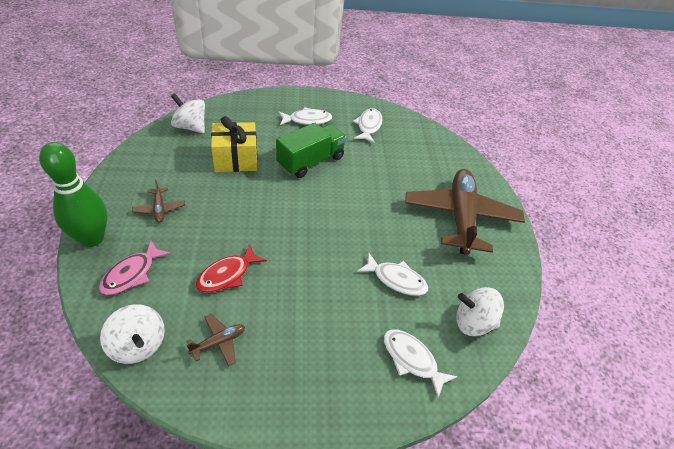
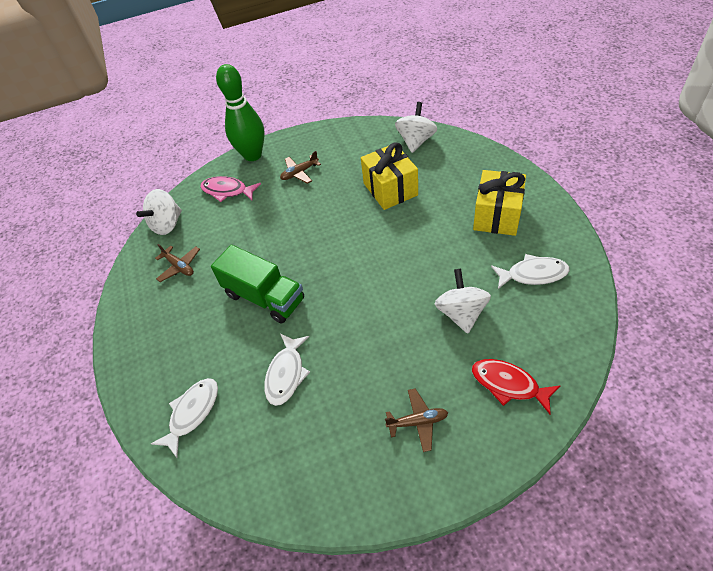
camera: 85 degrees right, 5 degrees up
red fish [195,244,267,293] -> red fish moved to [472,359,561,414]
green truck [276,123,347,178] -> green truck moved to [211,245,304,323]
white fish [278,107,332,125] -> yellow gift [473,170,526,236]
brown plane [405,169,525,254] -> brown plane [385,388,448,452], size x0.40
white spinning top [456,287,504,336] -> white spinning top moved to [435,269,491,334]

